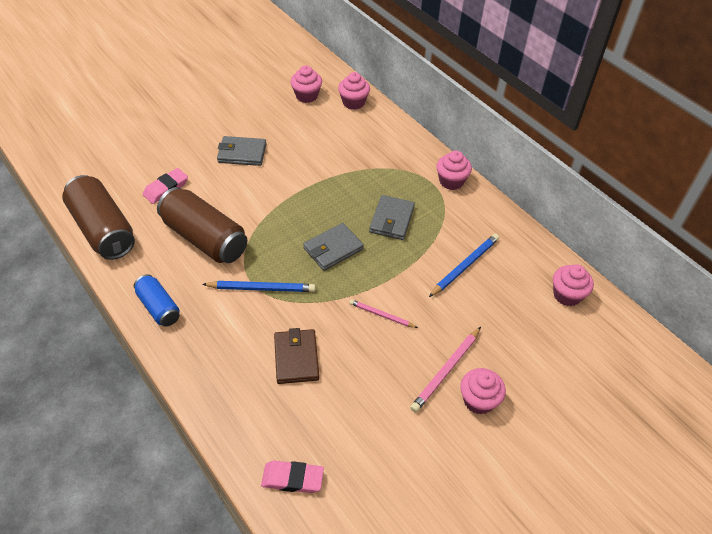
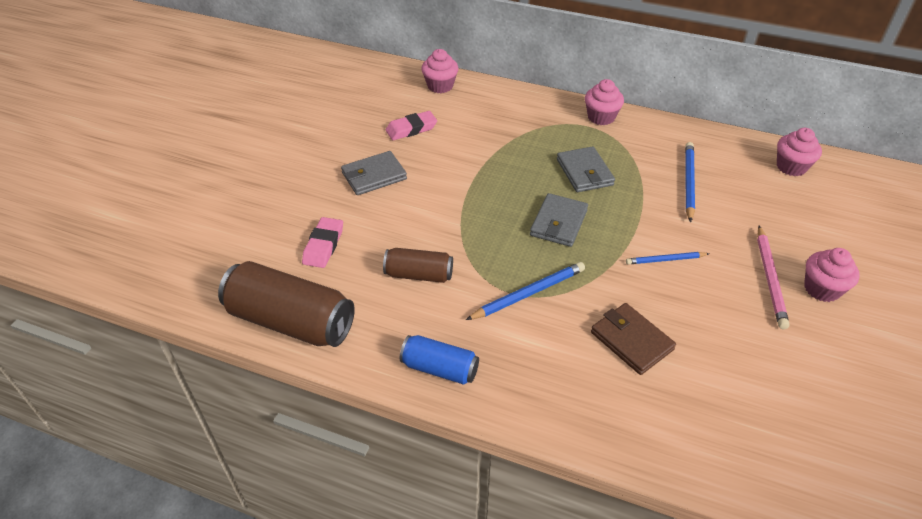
camera: 30 degrees left, 5 degrees down
brown can [157,187,247,263] -> brown can [383,248,453,283], size x0.56
pink eraser [261,461,324,493] -> pink eraser moved to [386,111,437,140]
pink cupcake [290,65,322,103] -> none
pink pencil [349,299,418,328] -> blue pencil [626,252,709,264]

